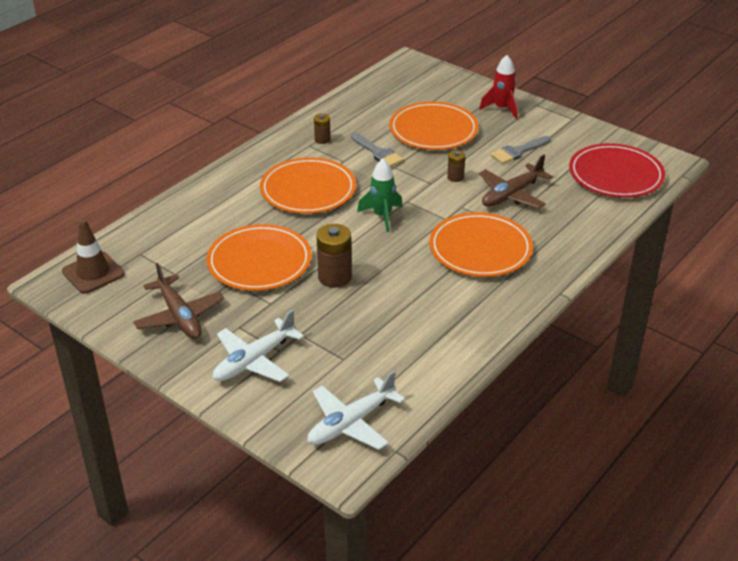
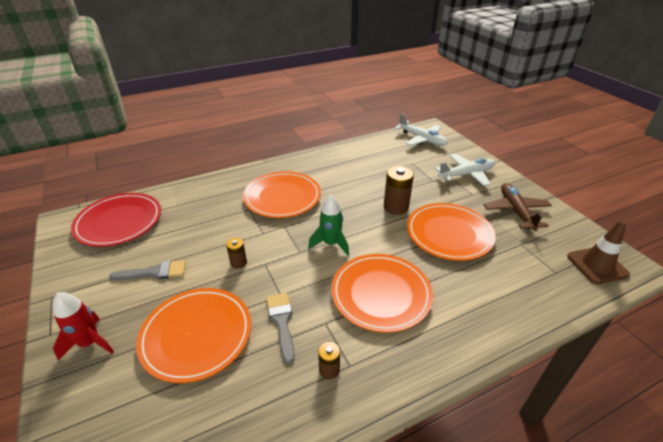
camera: 155 degrees left, 0 degrees up
white plane [308,371,405,450] -> white plane turned 60 degrees clockwise [394,113,448,146]
brown plane [479,155,553,209] -> none

